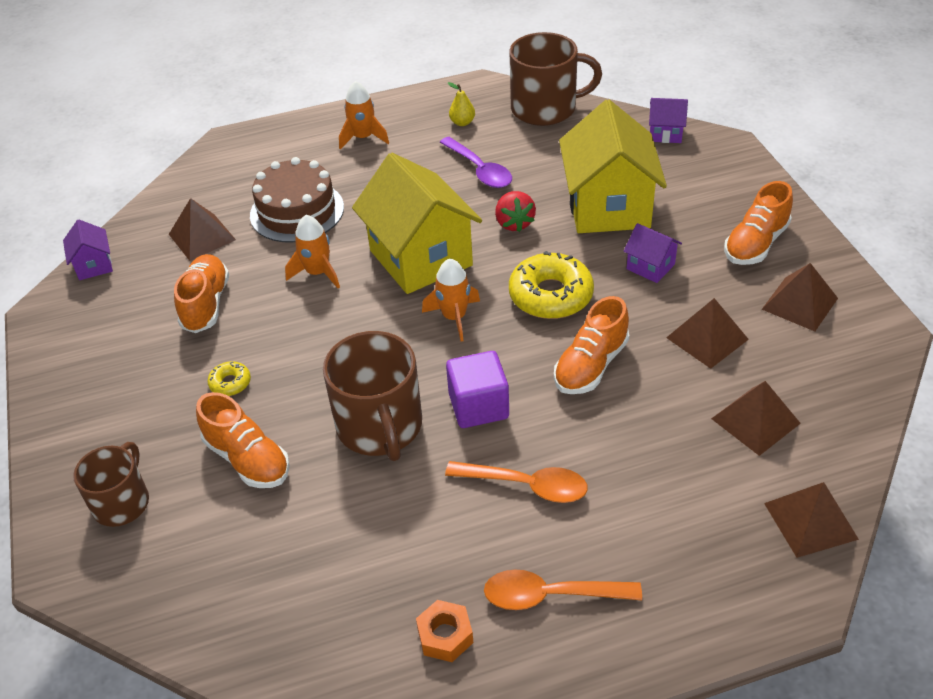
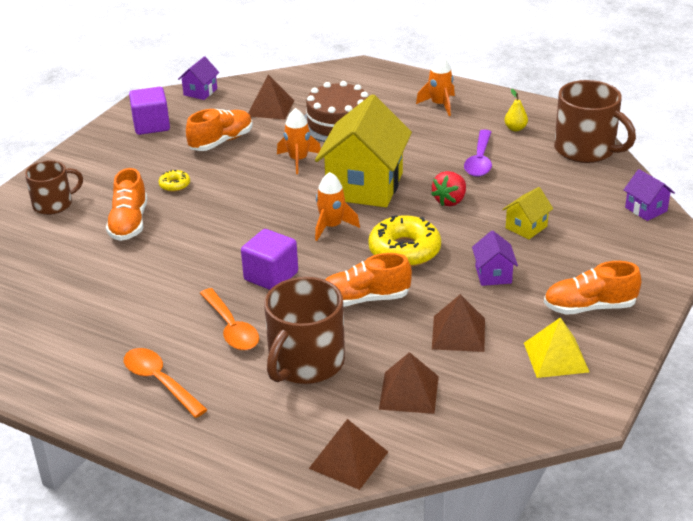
camera: 45 degrees right, 10 degrees down
brown mug [323,331,422,461] -> brown mug moved to [264,277,345,384]
orange nut [416,600,473,662] -> none
yellow house [559,100,667,233] -> yellow house [502,187,553,239], size x0.45
brown pyramid [762,263,838,331] -> yellow pyramid [524,317,589,378]
none -> purple cube [129,87,170,135]

